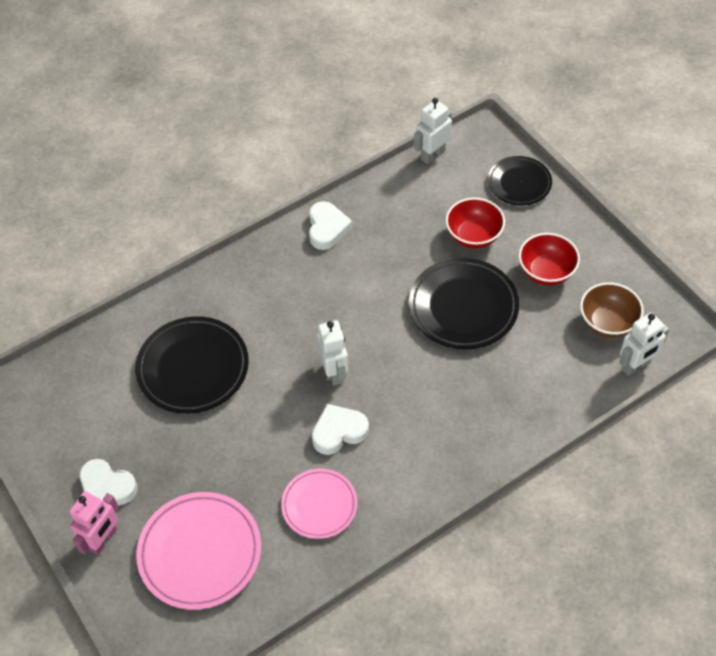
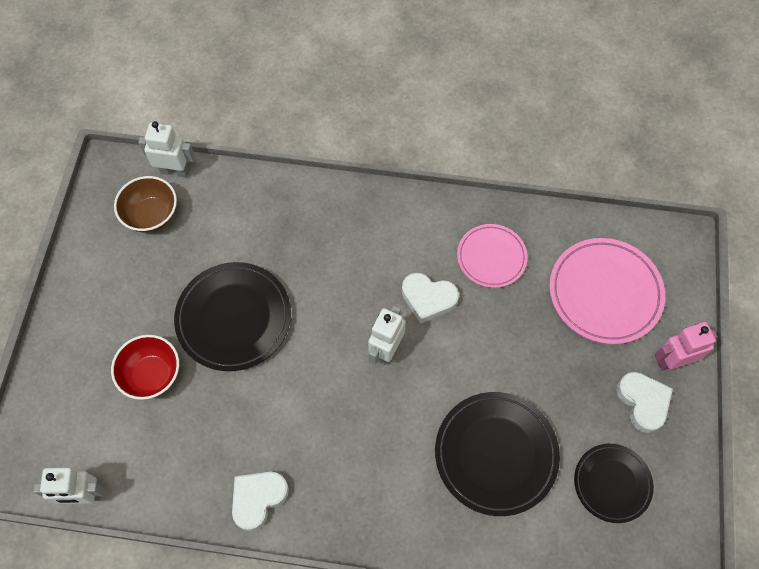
camera: 140 degrees left, 10 degrees up
black plate [488,156,552,206] -> black plate moved to [574,444,654,523]
red bowl [519,233,580,285] -> none

